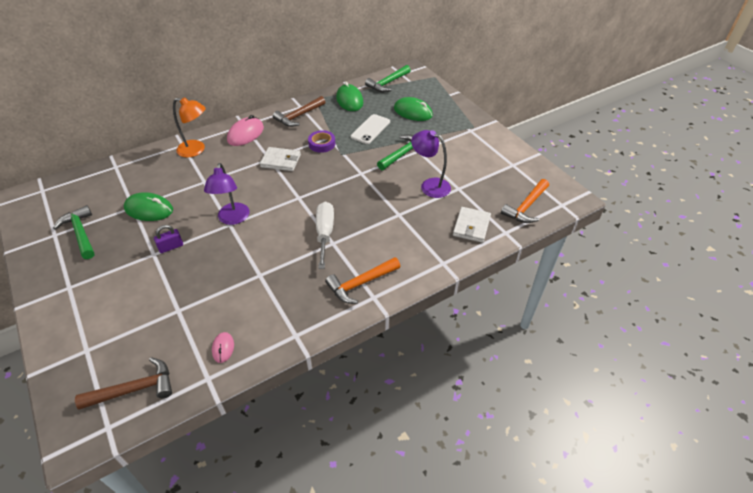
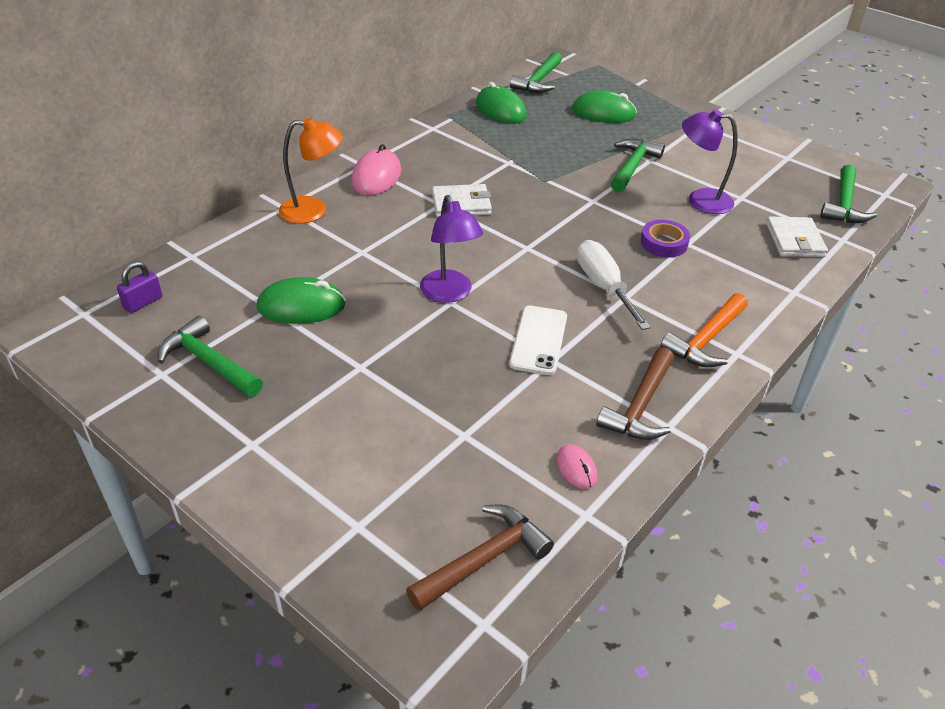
camera: 20 degrees left, 5 degrees down
purple padlock [154,225,183,253] -> purple padlock moved to [117,262,162,313]
brown hammer [273,96,325,127] -> brown hammer moved to [596,347,674,440]
purple tape [308,130,335,153] -> purple tape moved to [641,220,690,257]
white phone [351,114,390,144] -> white phone moved to [509,306,567,375]
orange hammer [501,179,549,223] -> green hammer [820,165,877,223]

